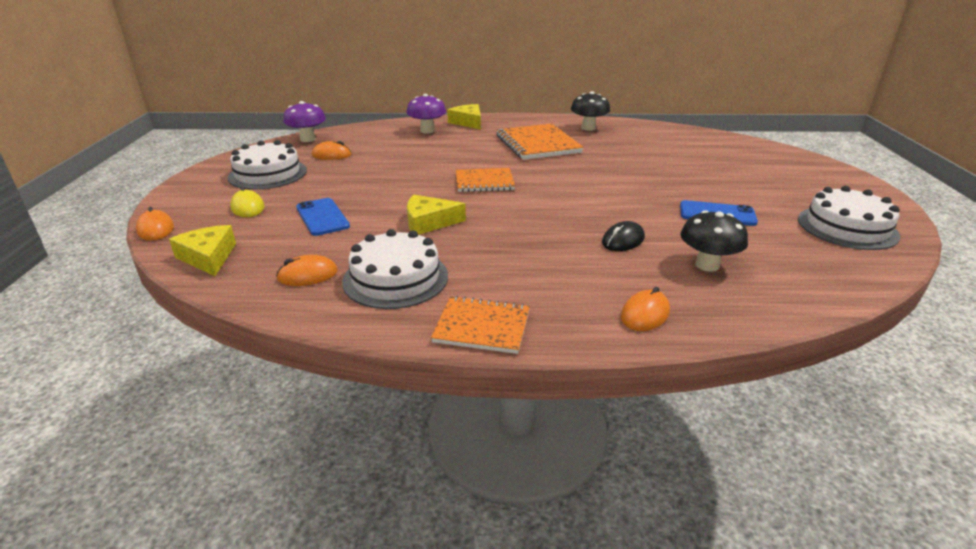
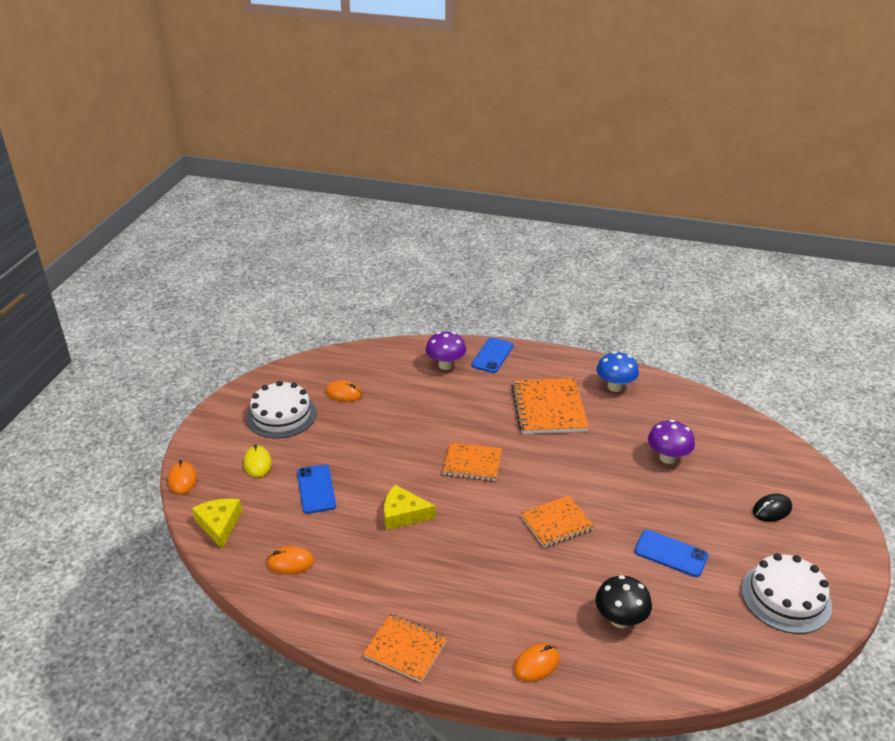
camera: 15 degrees right, 5 degrees up
purple mushroom [283,101,326,142] -> purple mushroom moved to [648,420,695,464]
white cake [342,229,448,309] -> none
yellow cheese [447,104,481,130] -> blue phone [471,338,514,373]
black mushroom [571,91,610,131] -> blue mushroom [596,352,639,392]
black mouse [602,221,645,251] -> black mouse moved to [753,494,792,522]
none -> orange notebook [520,496,594,548]

